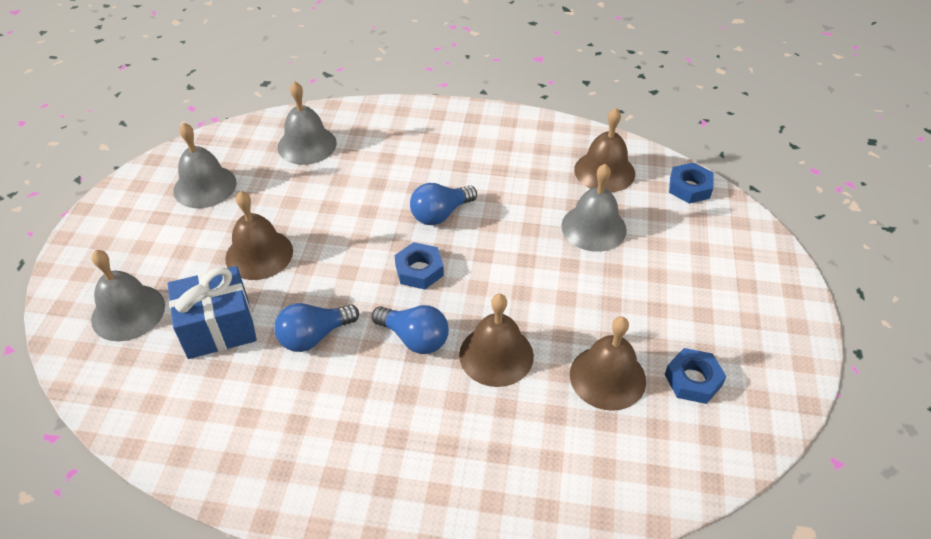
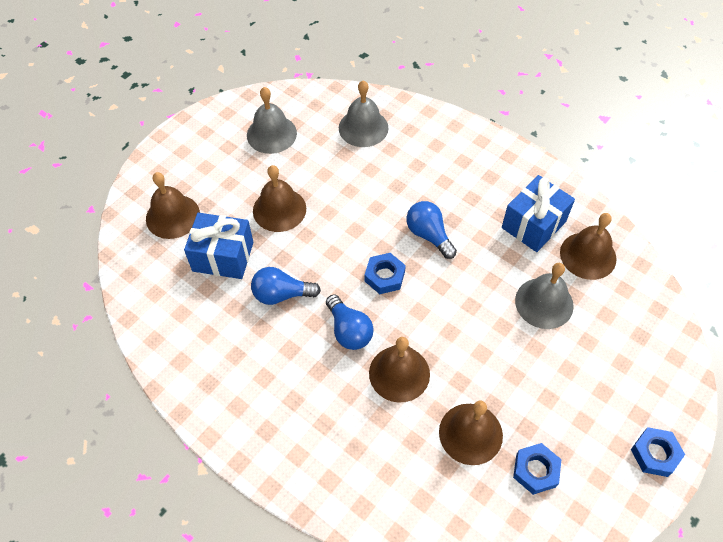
camera: 30 degrees right, 10 degrees up
grey bell [91,250,165,341] -> brown bell [146,172,200,239]
blue light bulb [410,183,477,225] -> blue light bulb turned 60 degrees clockwise [406,201,457,259]
blue nut [669,162,714,204] -> blue nut moved to [631,427,685,477]
none -> blue gift [502,175,575,252]

